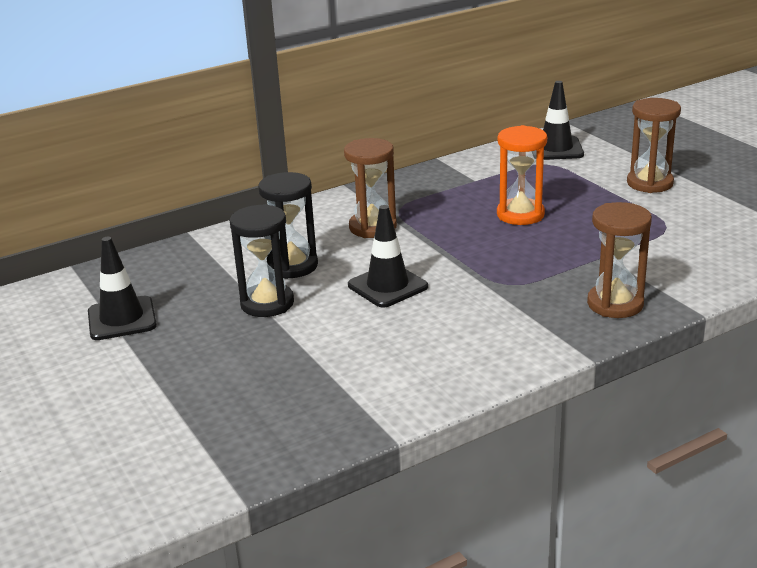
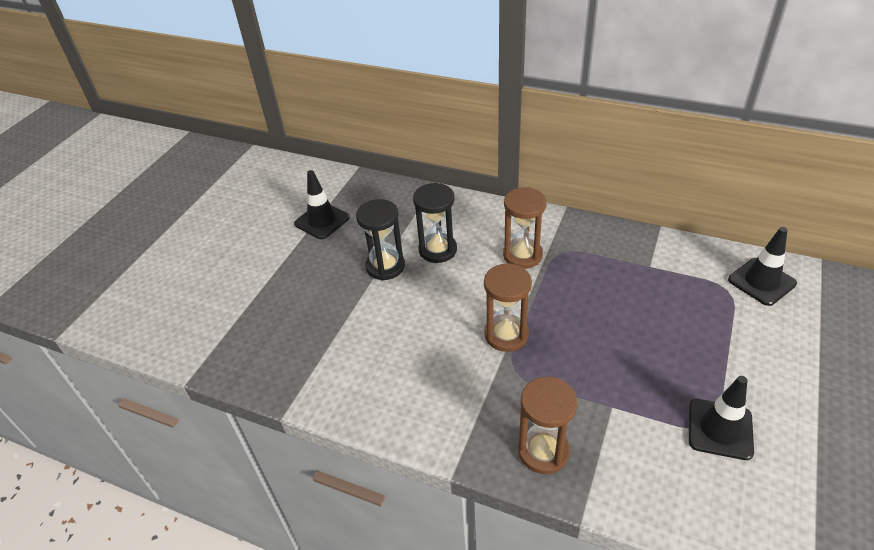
camera: 55 degrees right, 15 degrees up
black traffic cone [348,205,428,308] -> black traffic cone moved to [689,376,754,460]
orange hourglass [497,125,547,225] -> none
brown hourglass [627,98,681,193] -> brown hourglass moved to [484,263,532,352]

